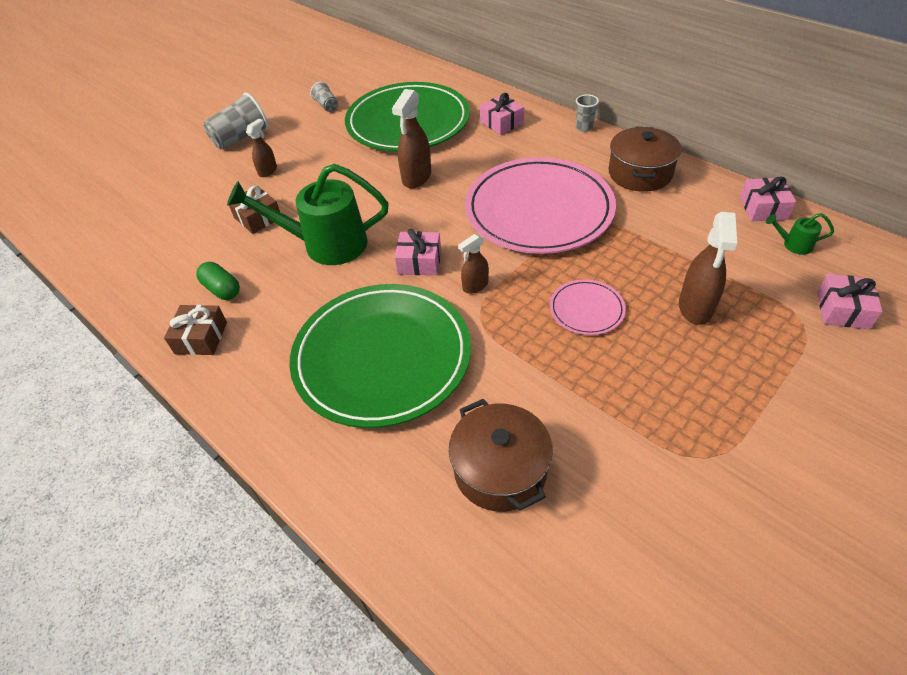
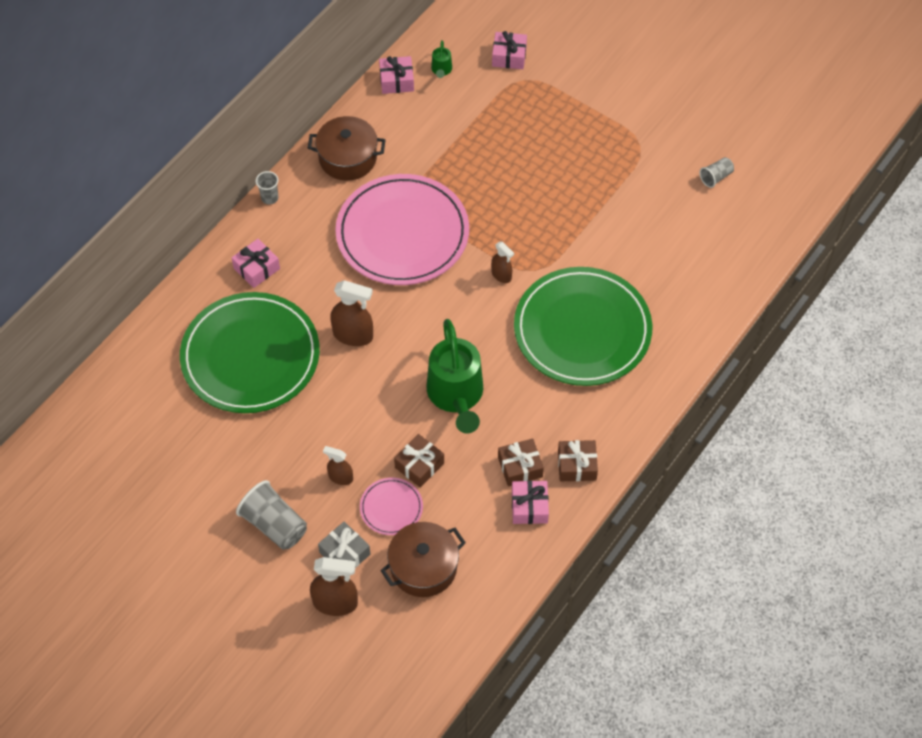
camera: 100 degrees left, 10 degrees up
green capsule [196,262,240,300] -> brown gift [498,439,544,487]
grey cup [310,82,338,112] -> grey cup moved to [699,157,734,188]
pink gift [394,229,441,275] -> pink gift moved to [512,480,549,524]
brown pot [449,399,553,512] -> brown pot moved to [380,522,466,597]
pink plate [550,279,626,335] -> pink plate moved to [360,478,423,535]
brown spray bottle [679,212,737,325] -> brown spray bottle moved to [310,557,358,616]
none -> grey gift [318,522,370,568]

